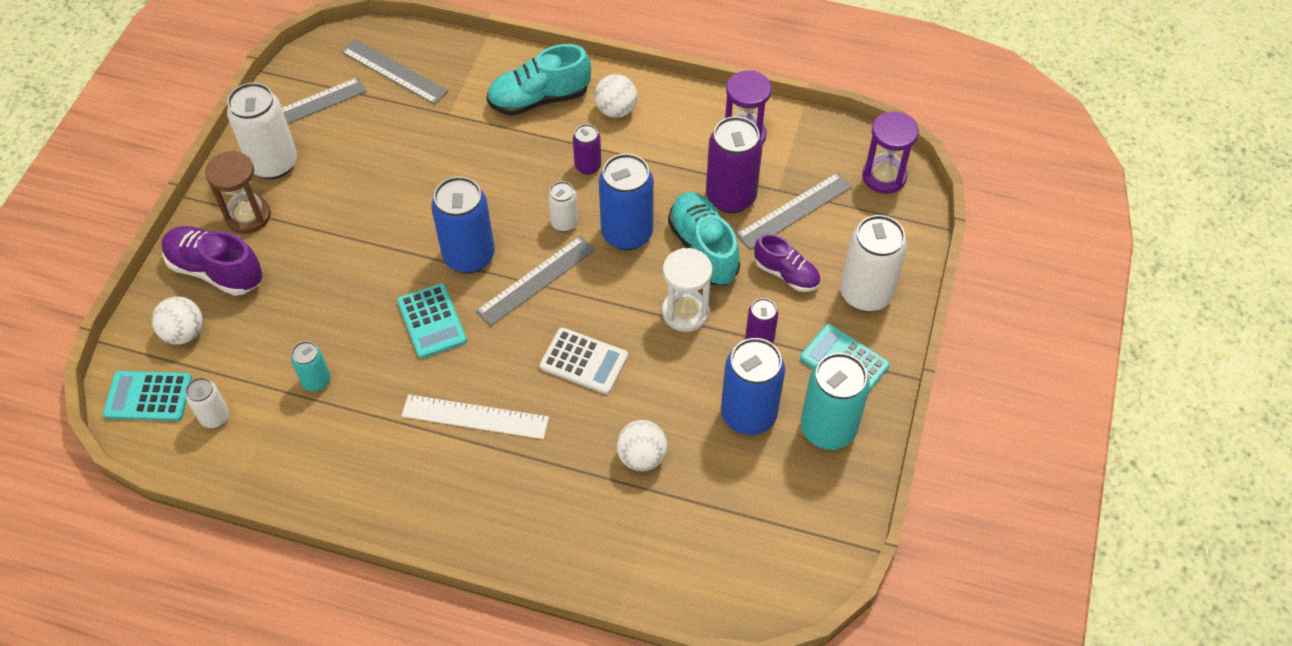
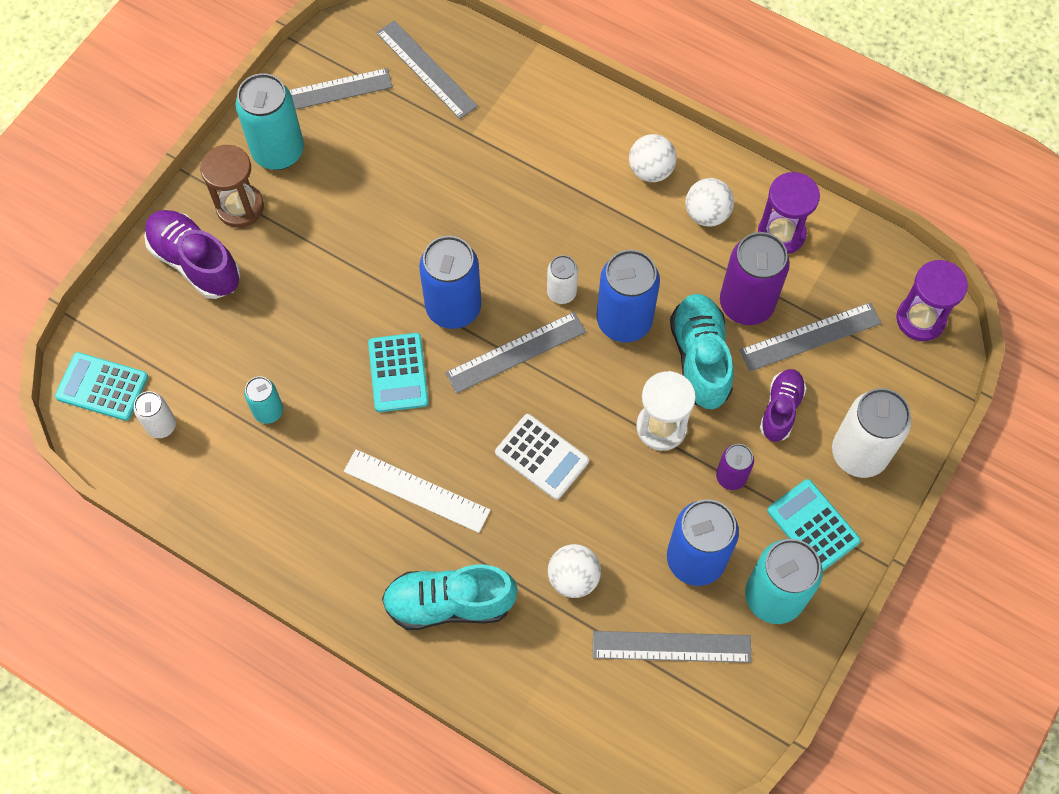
camera: 15 degrees right, 10 degrees up
white ball [152,297,203,344] -> white ball moved to [685,178,734,227]
white can [227,83,297,179] -> turquoise can [236,73,304,170]
turquoise shoe [487,44,591,116] -> turquoise shoe moved to [382,564,518,630]
purple can [573,124,601,175] -> none
purple shoe [754,234,821,292] -> purple shoe turned 120 degrees counterclockwise [760,369,807,442]
none -> grey ruler [593,631,752,663]

